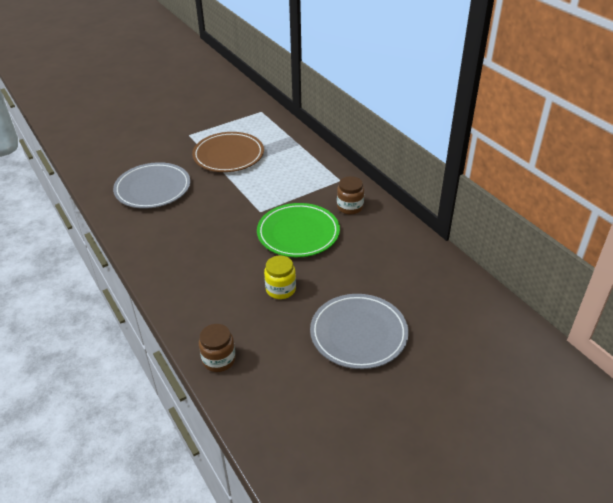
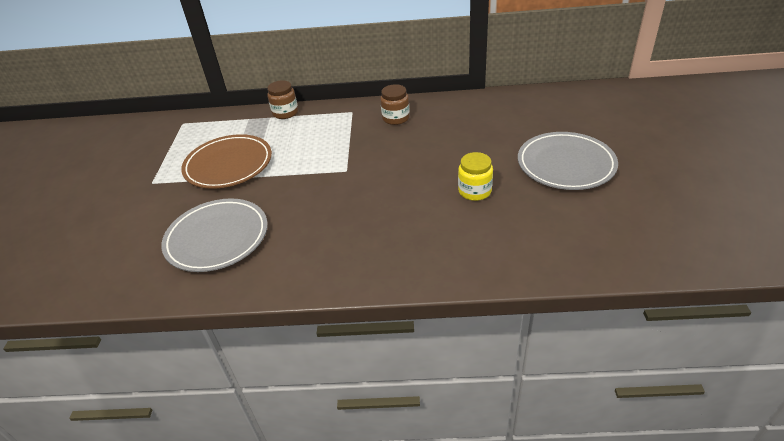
camera: 55 degrees left, 0 degrees up
brown jar [199,324,236,372] -> brown jar moved to [267,80,298,119]
green plate [257,203,340,257] -> none

